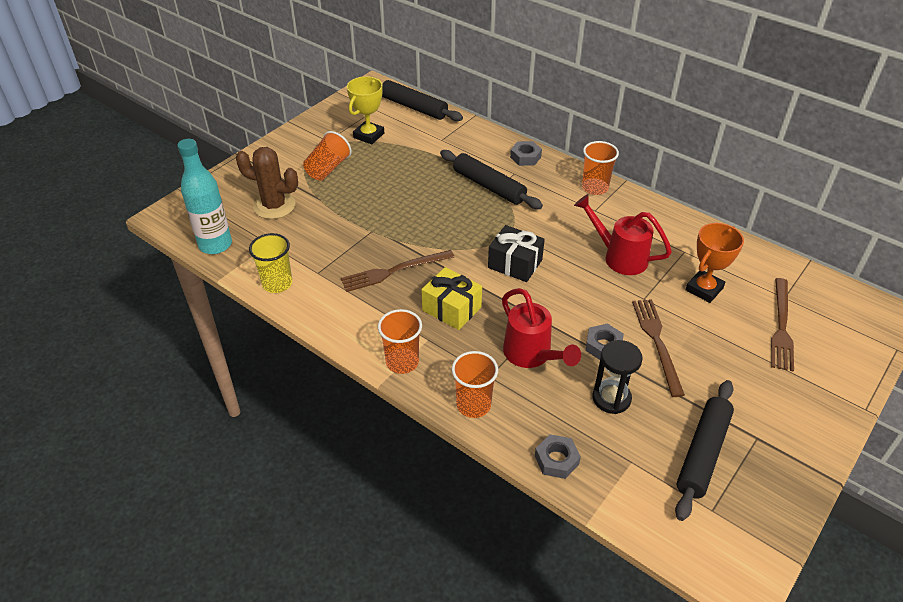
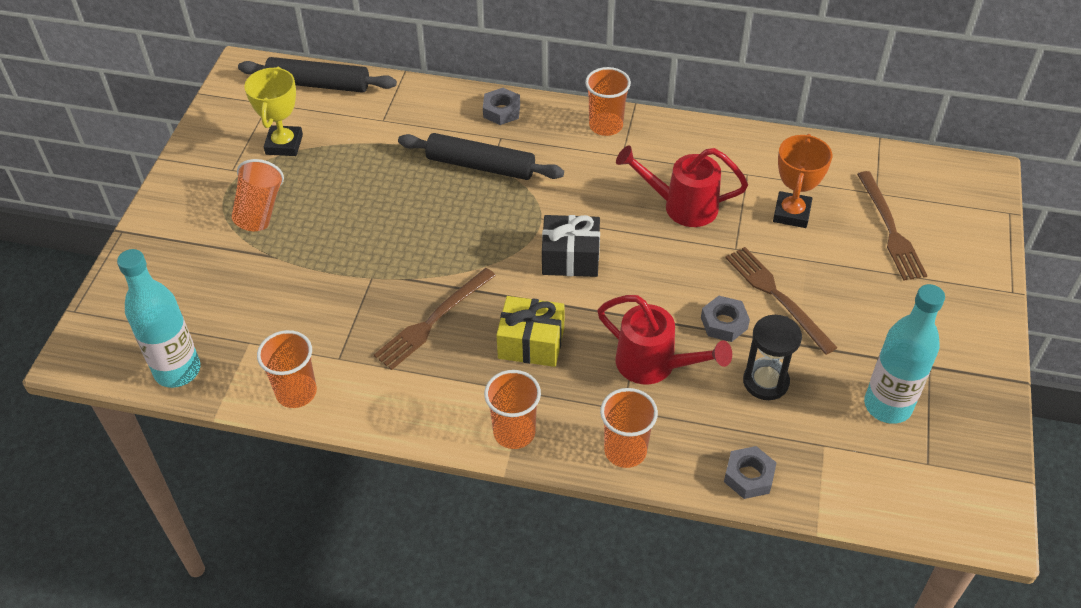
camera: 25 degrees left, 5 degrees up
brown cactus [236,147,298,219] -> none
yellow cup [249,233,292,293] -> orange cup [257,330,317,408]
black rolling pin [675,380,734,521] -> turquoise bottle [864,284,945,424]

